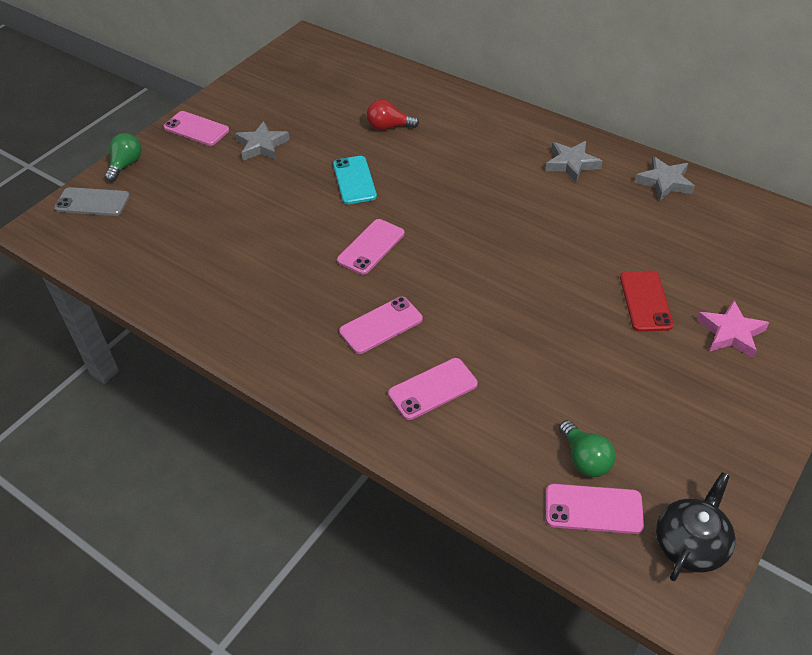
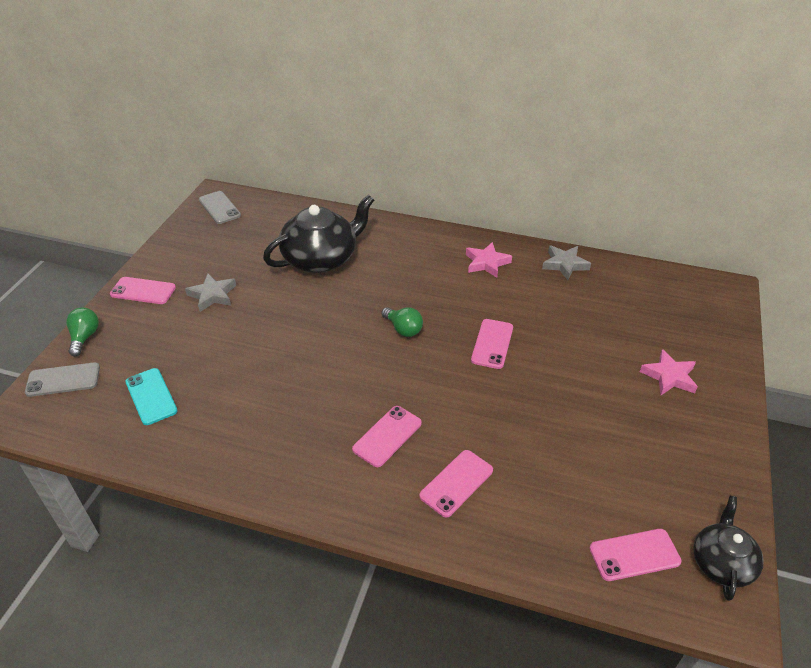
camera: 20 degrees left, 5 degrees down
turquoise phone [333,156,377,204] -> turquoise phone moved to [125,368,178,425]
pink phone [337,219,404,275] -> pink phone moved to [471,319,513,369]
red light bulb [367,100,419,130] -> black teapot [263,195,374,273]
grey star [545,141,602,183] -> pink star [466,242,512,278]
green light bulb [559,420,615,477] -> green light bulb moved to [382,307,423,337]
red phone [620,271,673,332] -> none
none -> grey phone [199,191,241,224]

